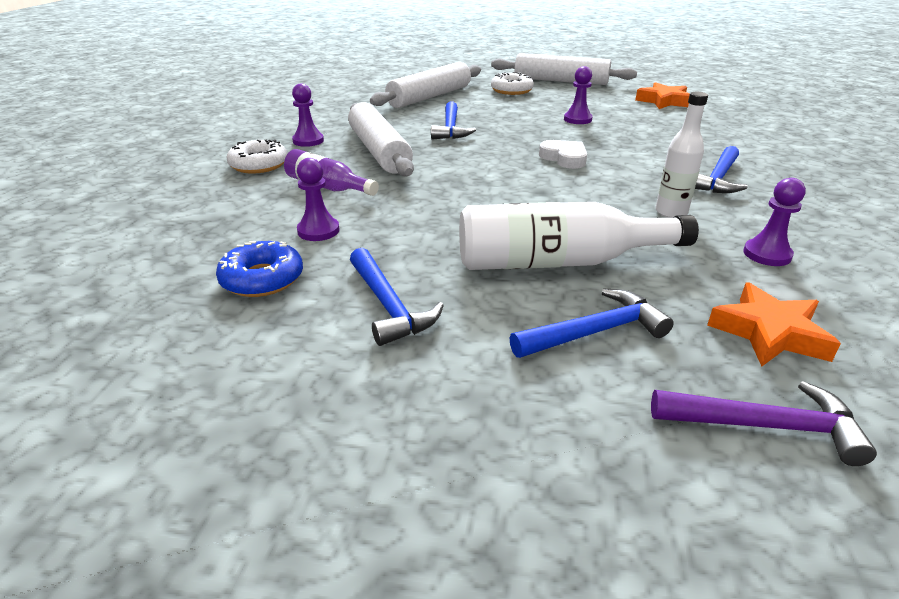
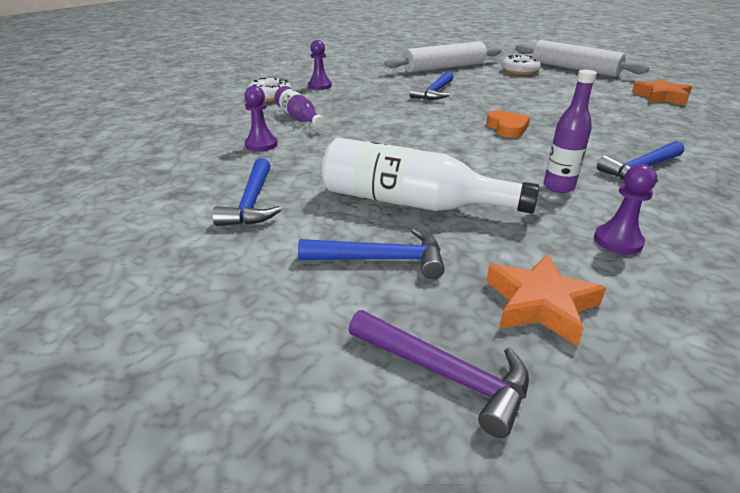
camera: 25 degrees right, 0 degrees up
blue donut [216,241,303,297] -> none
white rolling pin [348,102,414,176] -> none
white heart [539,140,587,169] -> orange heart [486,110,530,138]
purple pawn [564,66,593,124] -> none
white bottle [655,92,708,218] -> purple bottle [544,70,597,193]

